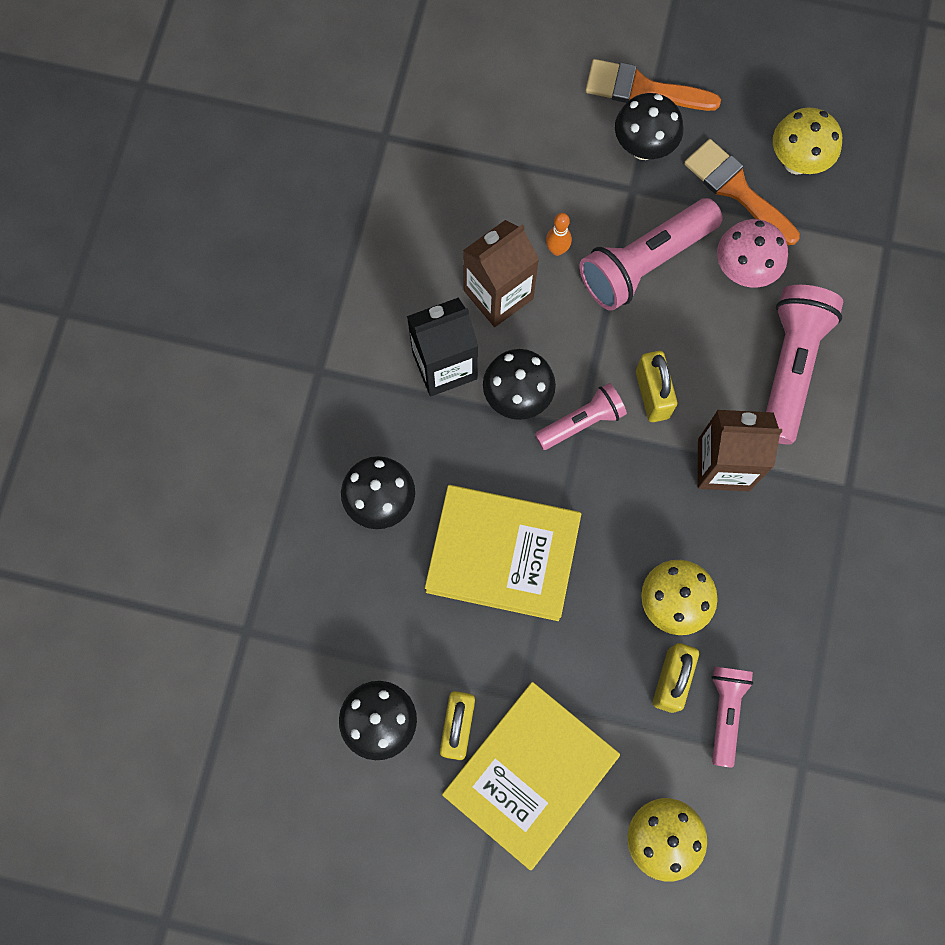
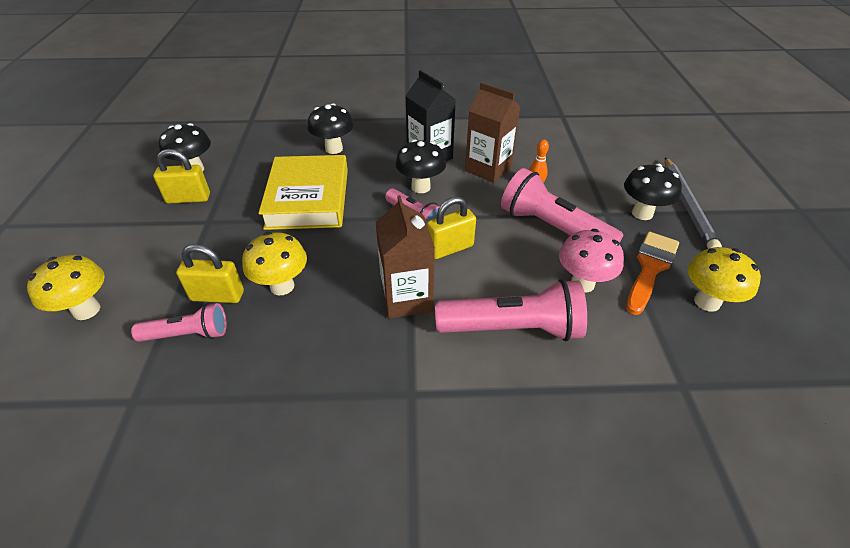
camera: 75 degrees right, 30 degrees down
yellow book [442,682,620,870] -> none
orange brush [585,59,721,111] -> grey pencil [665,157,722,249]

